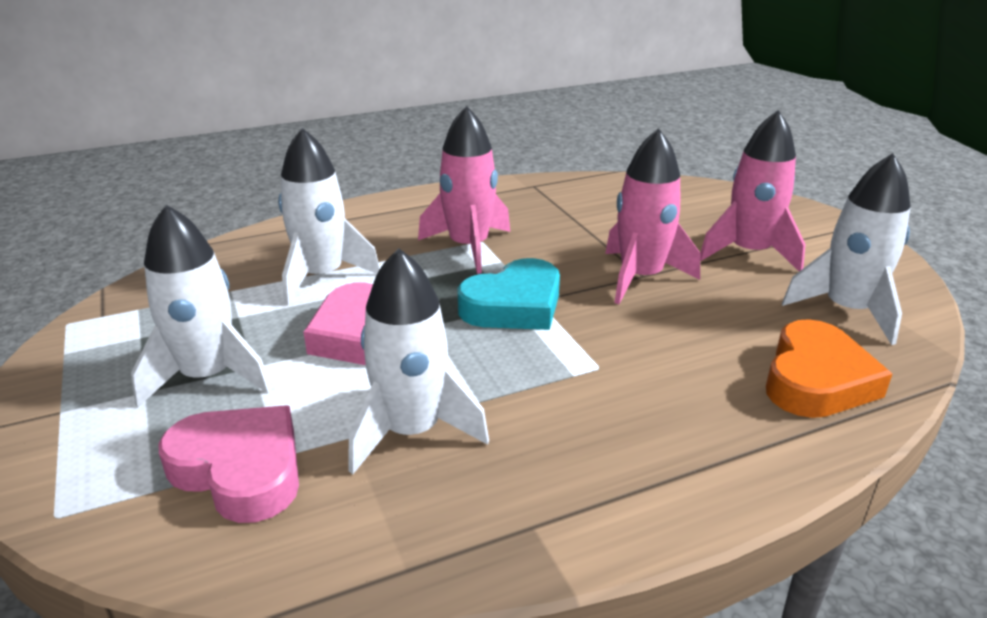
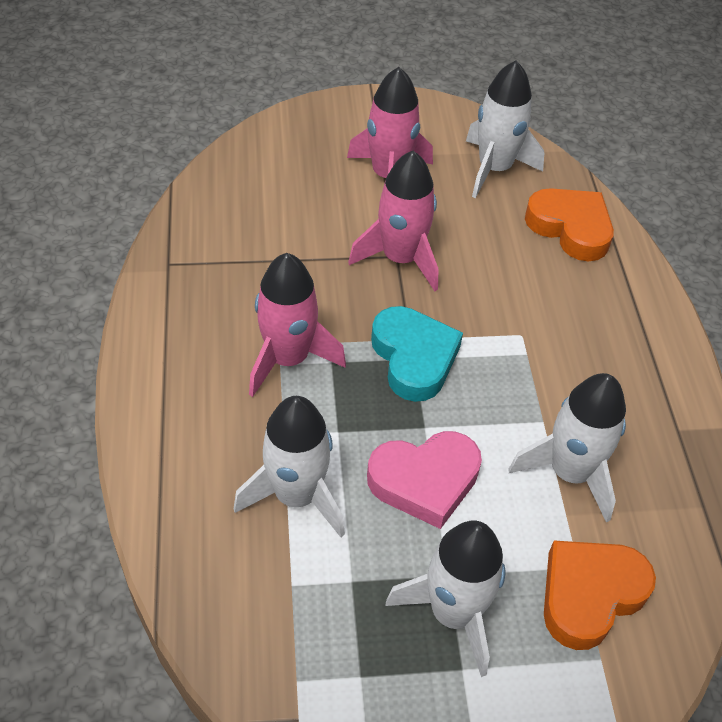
camera: 75 degrees left, 20 degrees up
pink heart [158,406,299,523] -> orange heart [544,541,656,650]

